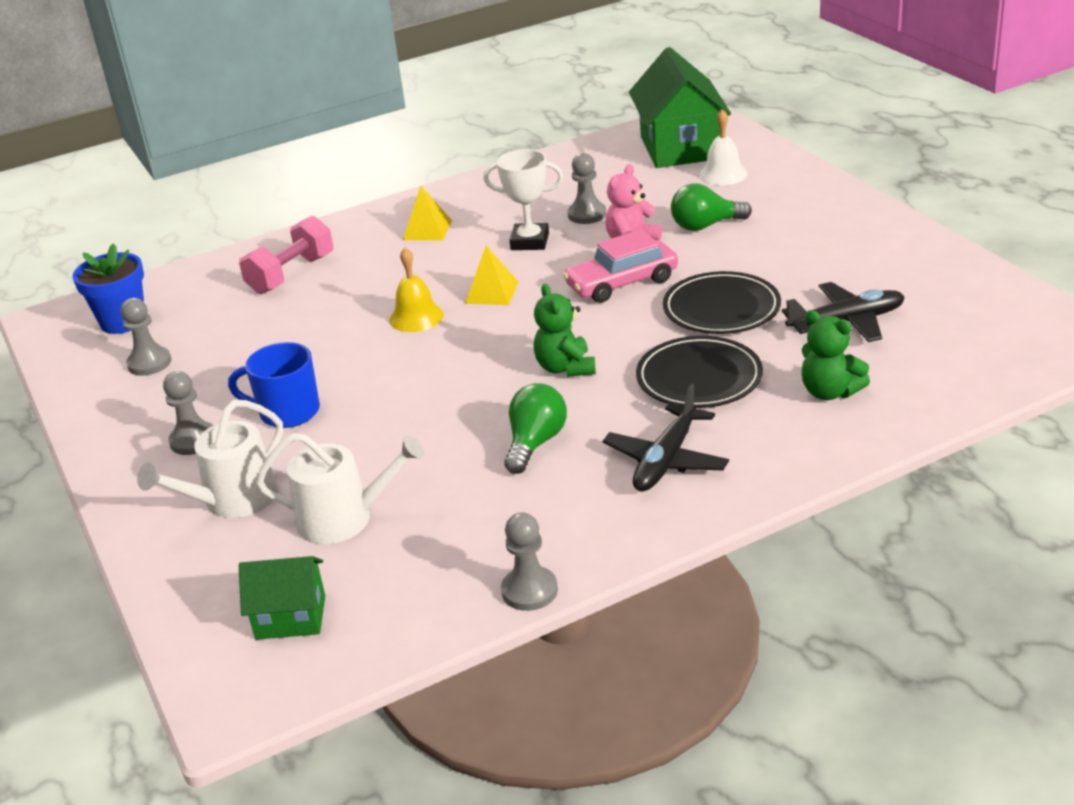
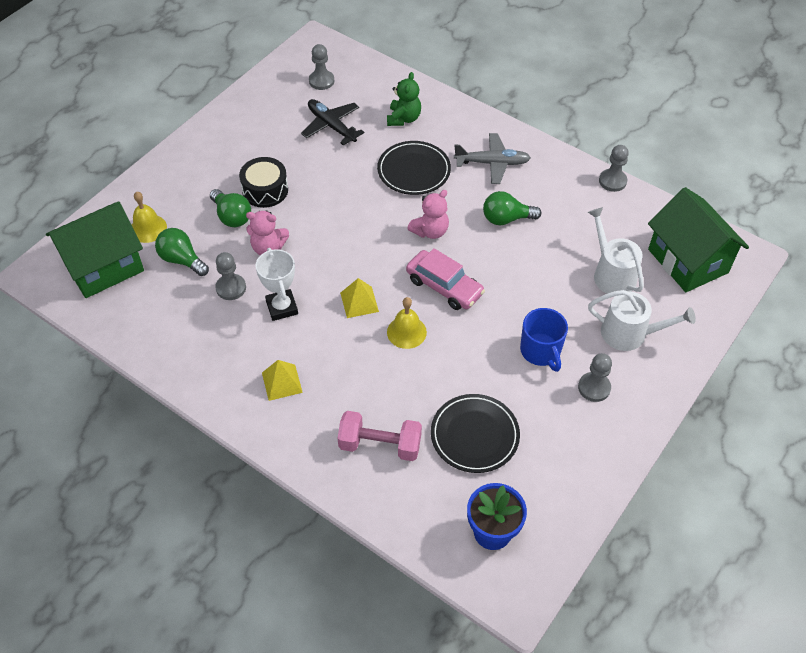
camera: 120 degrees left, 20 degrees up
grey pawn [120,298,171,376] -> grey pawn moved to [309,44,334,90]
green house [239,556,325,640] -> green house [648,187,749,292], size x1.86
green teddy bear [533,284,596,377] -> pink teddy bear [407,190,449,239]
pink car [563,229,678,303] -> pink car moved to [406,248,485,310]
black plane [603,384,729,491] -> grey plane [454,133,531,184]
black plate [663,271,781,334] -> black plate moved to [431,394,520,473]
white bell [699,109,748,185] -> yellow bell [132,192,167,243]
none -> green light bulb [155,228,209,276]
none -> black drum [239,157,288,208]

